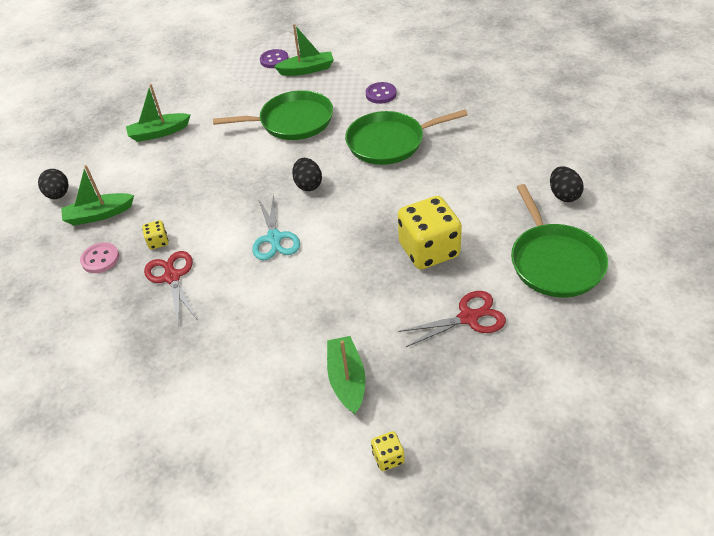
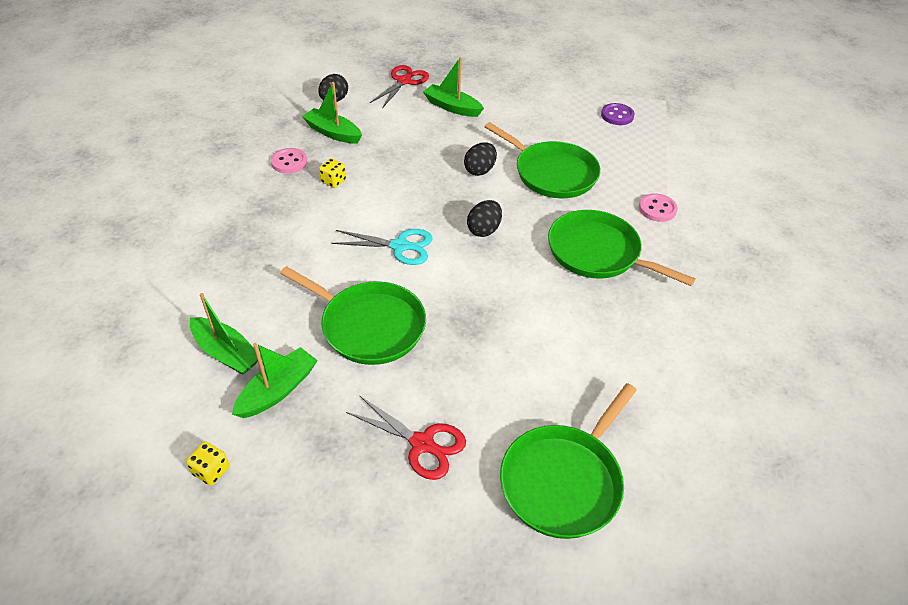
camera: 45 degrees right, 0 degrees up
red scissors [144,251,197,324] -> red scissors moved to [370,65,429,108]
turquoise scissors [252,194,300,260] -> turquoise scissors turned 120 degrees counterclockwise [331,229,433,265]
green boat [274,24,334,76] -> green boat moved to [190,293,261,375]
purple button [366,82,397,104] -> pink button [639,193,678,222]
yellow dice [398,196,462,270] -> none
black egg [550,166,584,202] -> black egg moved to [464,142,497,176]
none -> green pan [280,266,426,365]

